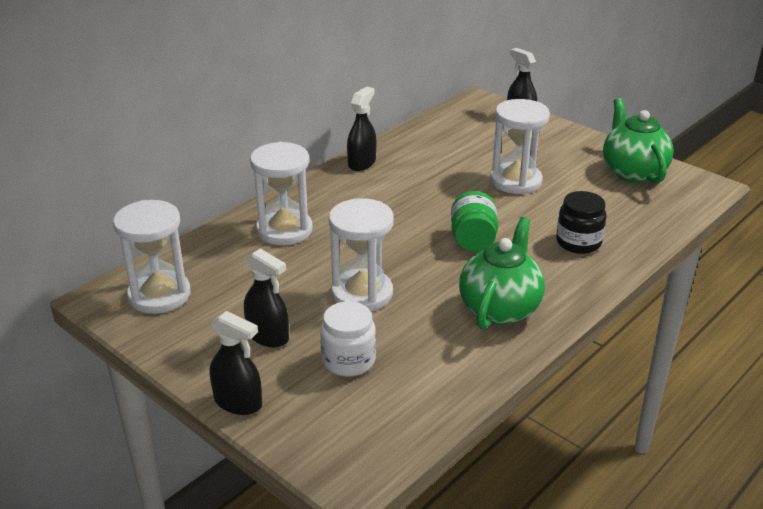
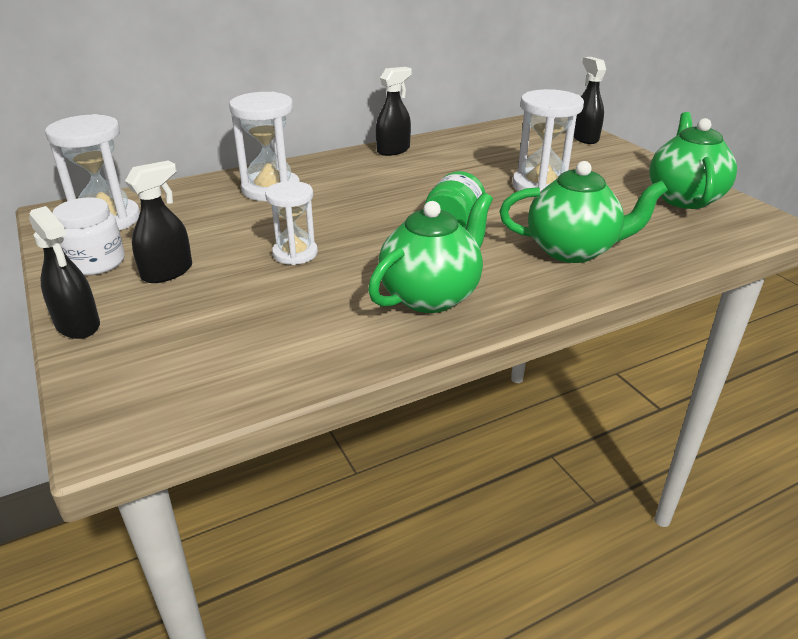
camera: 20 degrees right, 0 degrees up
black spray bottle [244,248,289,347] -> black spray bottle turned 105 degrees counterclockwise [125,160,192,283]
white jar [320,301,376,377] -> white jar moved to [53,197,125,275]
white hourglass [329,198,394,311] -> white hourglass [265,181,318,265], size x0.65
black jar [556,191,607,254] -> green teapot [500,161,668,263]

